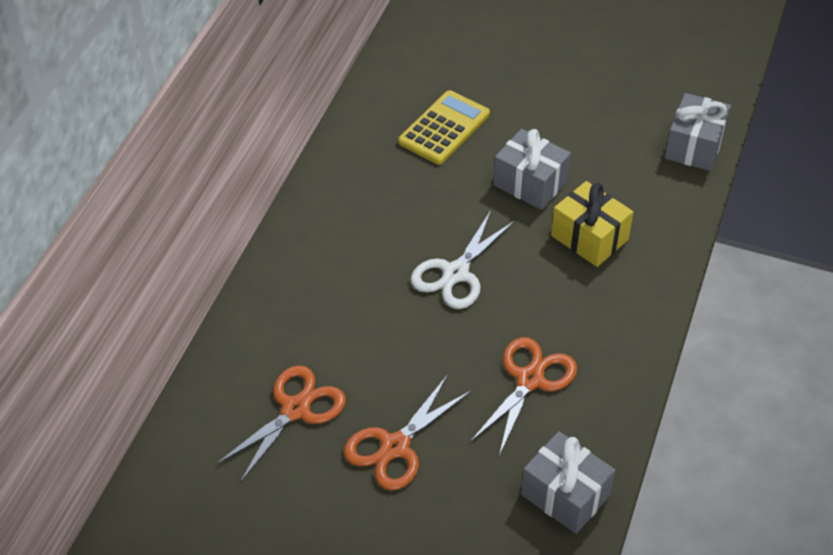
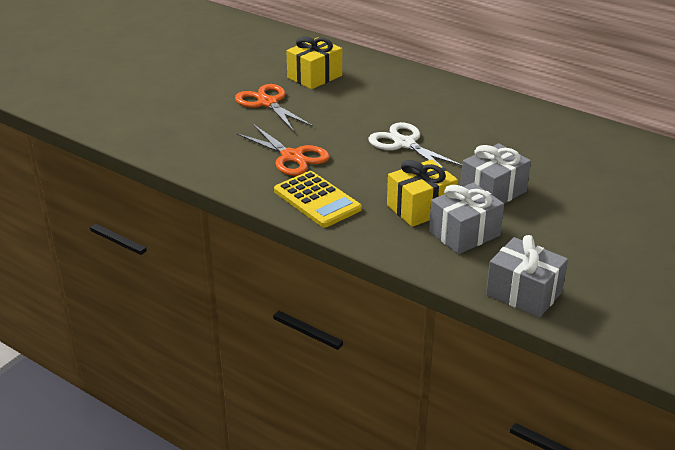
camera: 105 degrees right, 15 degrees down
orange scissors [215,365,346,483] -> yellow gift [286,36,342,89]
yellow calculator [398,90,490,165] -> yellow calculator moved to [274,171,362,227]
grey gift [521,431,616,534] -> grey gift moved to [429,183,504,254]

